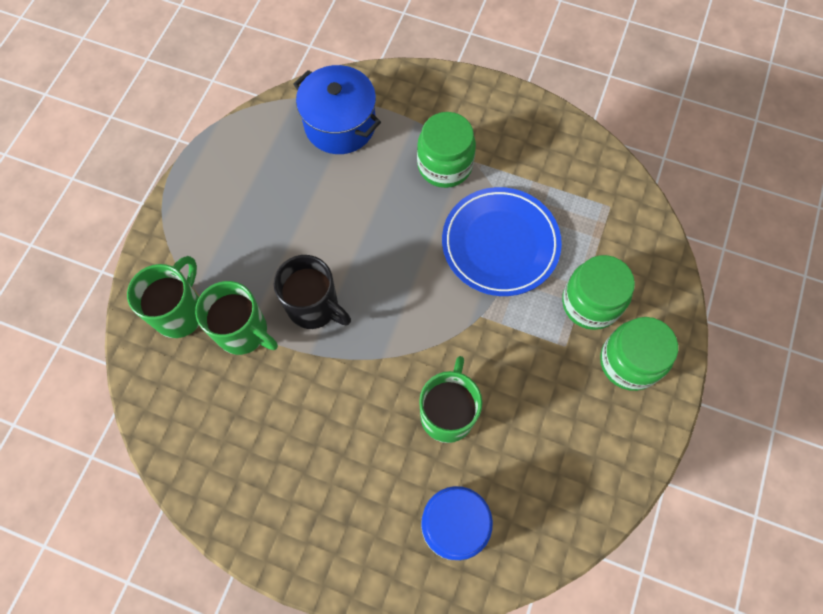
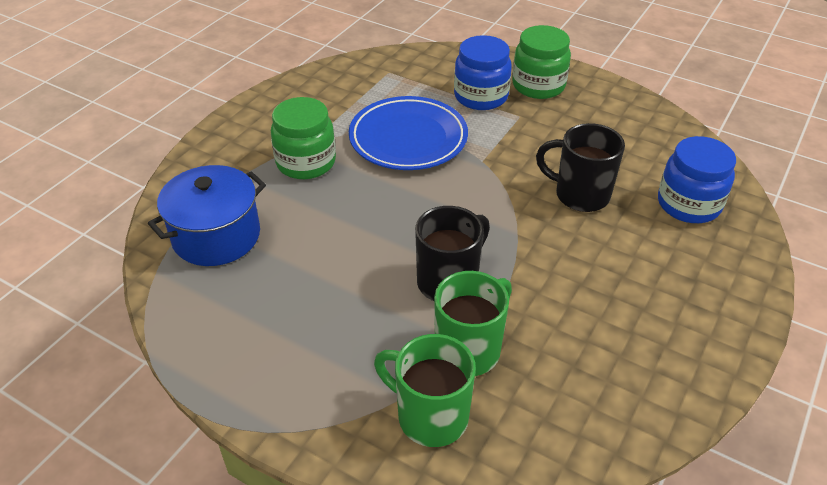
camera: 80 degrees left, 25 degrees down
green mug [419,356,482,443] -> black mug [536,123,625,212]
green jar [562,255,635,330] -> blue jar [454,35,512,110]

